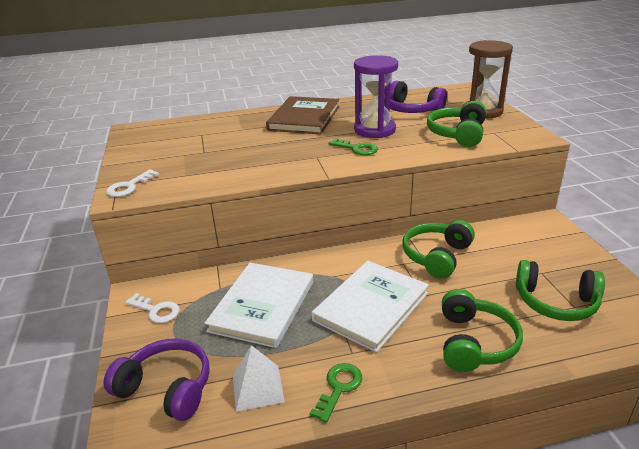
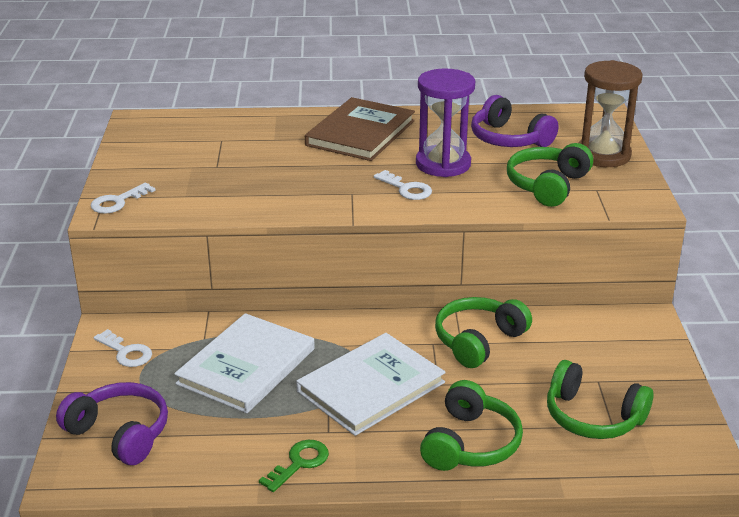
camera: 10 degrees right, 0 degrees up
white pyramid [233,345,285,412] -> none
green key [329,138,378,155] -> white key [374,170,432,200]

